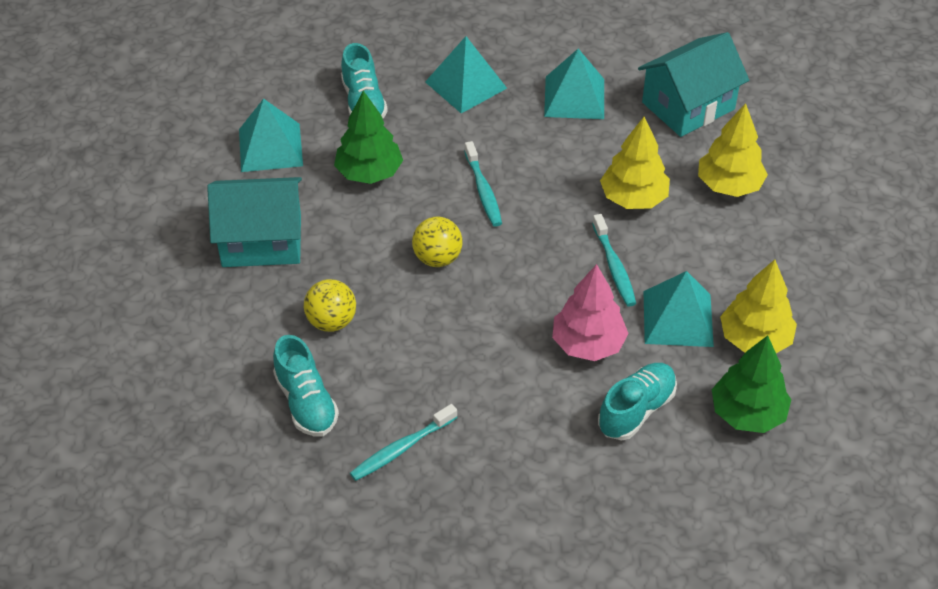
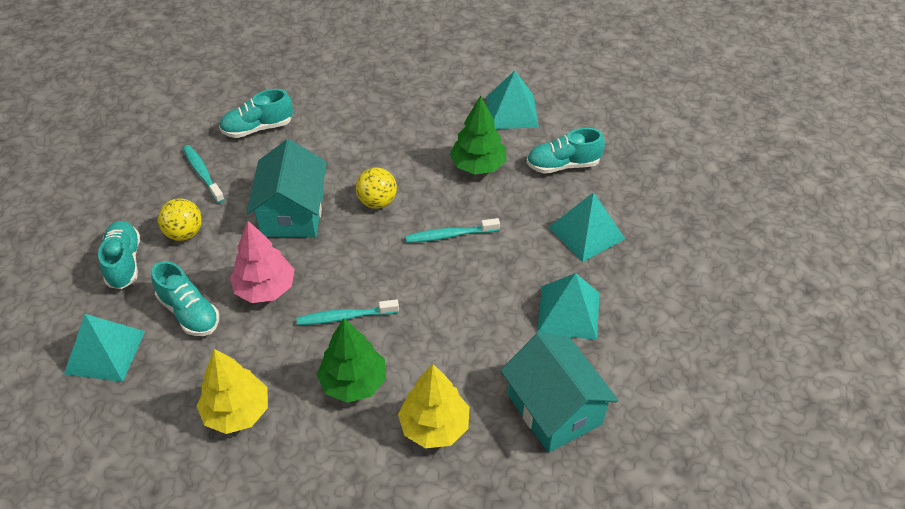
camera: 95 degrees right, 0 degrees up
turquoise house [207,177,302,267] -> turquoise house moved to [246,139,327,238]
yellow ball [304,279,356,332] -> yellow ball moved to [158,198,202,241]
yellow tree [600,117,670,209] -> none
turquoise pyramid [643,271,714,347] -> turquoise pyramid moved to [64,314,145,382]
green tree [712,335,791,433] -> green tree moved to [317,318,386,403]
none -> turquoise shoe [98,221,140,289]

